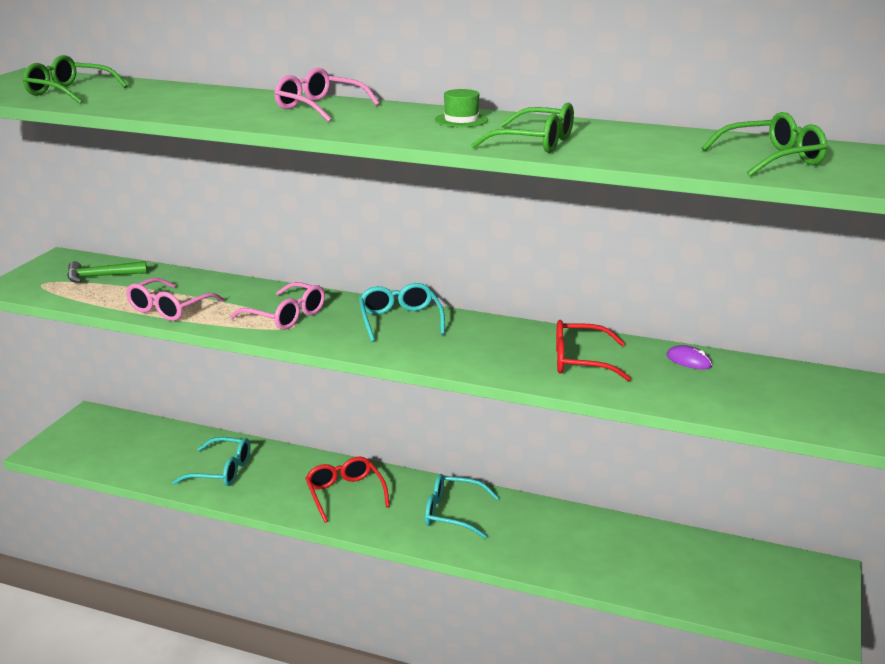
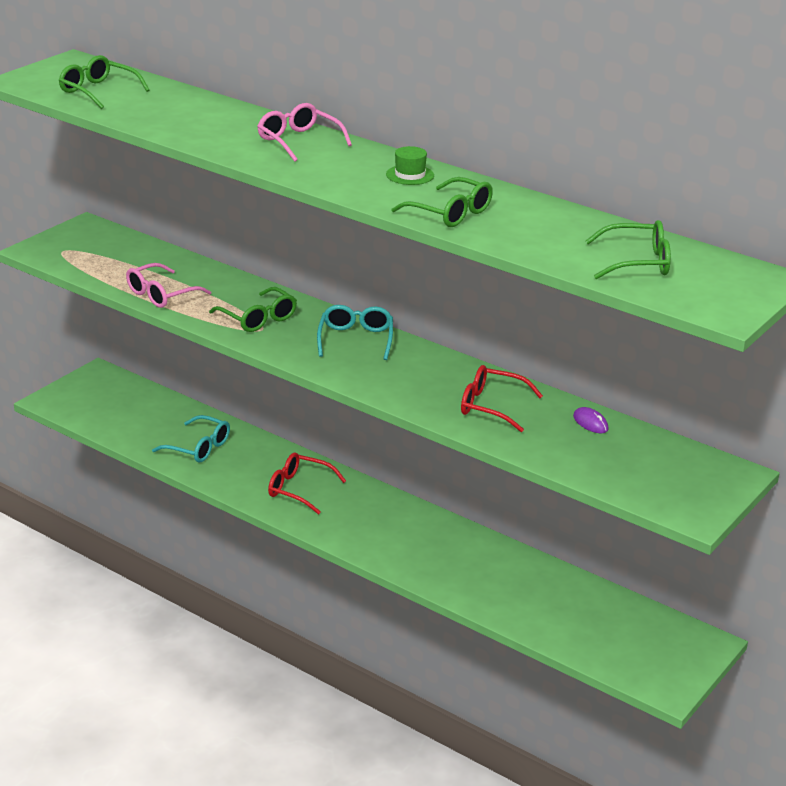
camera: 15 degrees right, 5 degrees up
green hammer [67,261,147,283] -> none
pink glasses [230,282,325,330] -> green glasses [209,287,297,332]
red glasses [305,457,390,523] -> red glasses turned 60 degrees counterclockwise [268,452,346,515]
turquoise glasses [425,474,499,539] -> none

